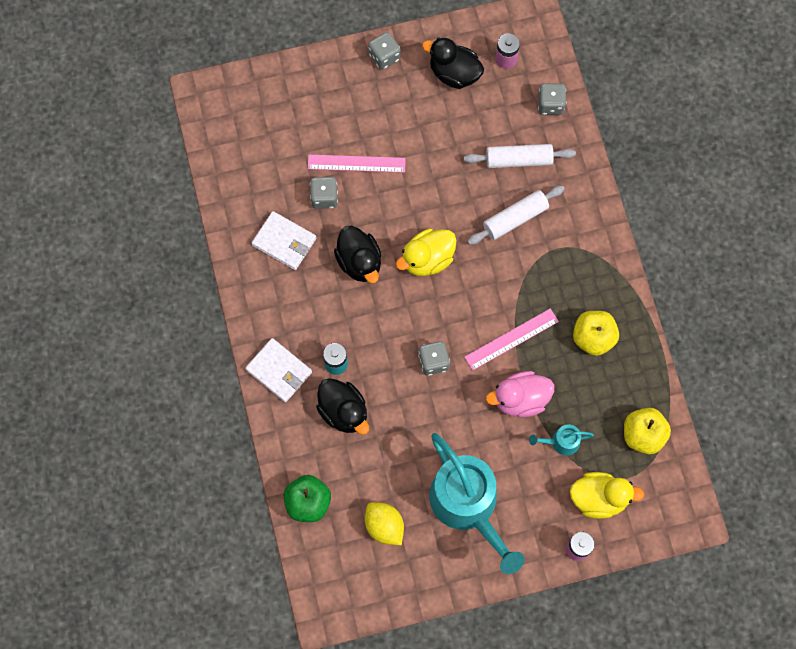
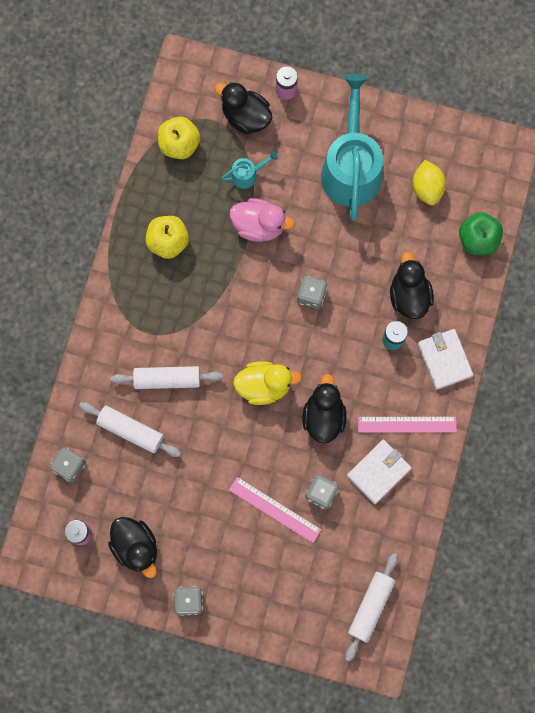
camera: 150 degrees left, 5 degrees up
white wallet [252,211,316,270] -> white wallet turned 75 degrees clockwise [347,440,412,504]
pink ruler [464,308,559,370] -> pink ruler moved to [358,417,457,433]
turquoise watering can [529,424,594,456] -> turquoise watering can turned 45 degrees counterclockwise [221,151,278,189]
yellow duck [570,472,645,519] -> black duck [215,82,273,134]
none -> white rolling pin [345,553,398,662]

